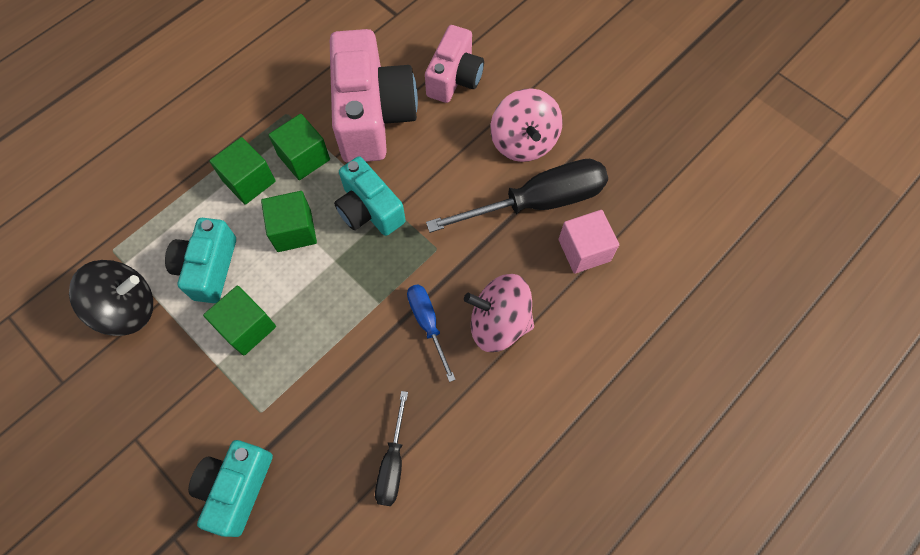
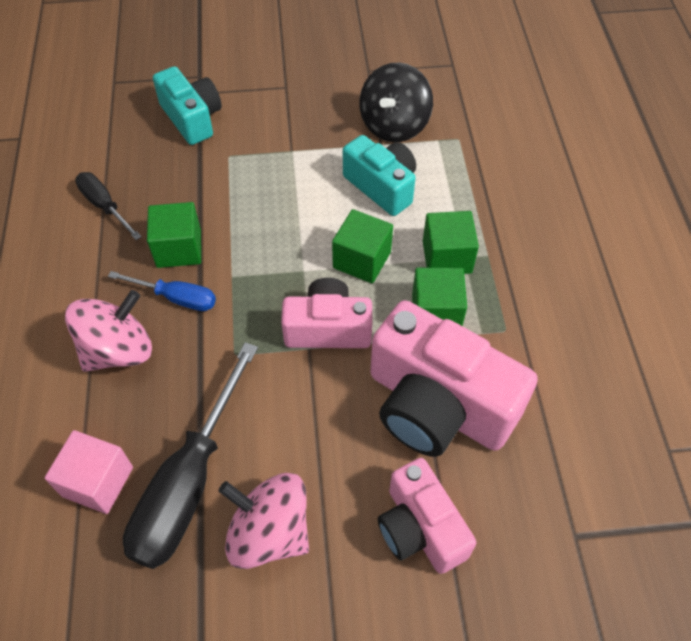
camera: 130 degrees right, 10 degrees down
green cube [203,286,276,356] -> green cube moved to [147,202,201,268]
turquoise camera [334,156,406,236] -> pink camera [281,278,372,348]

